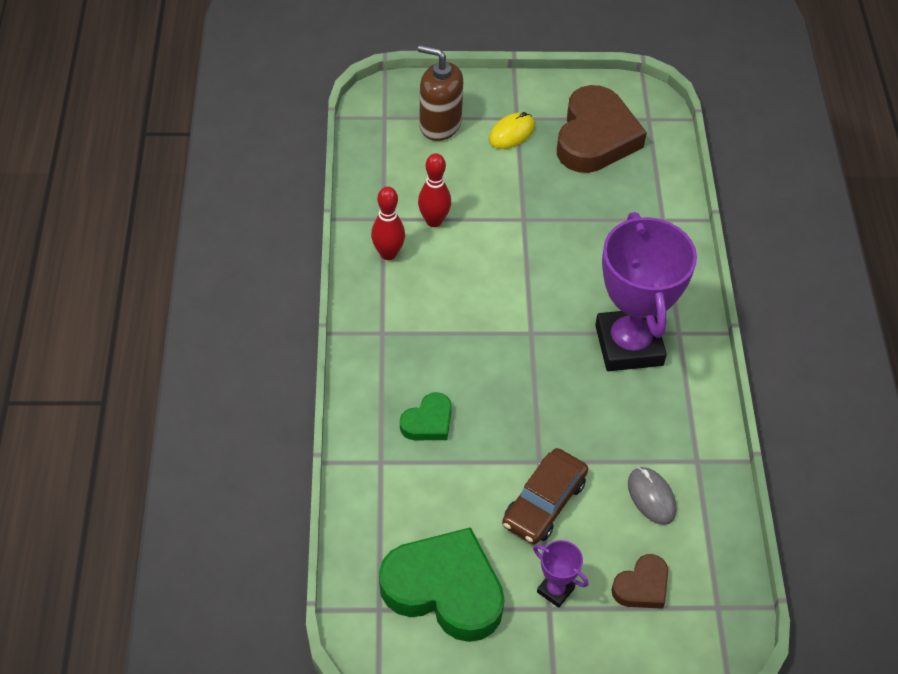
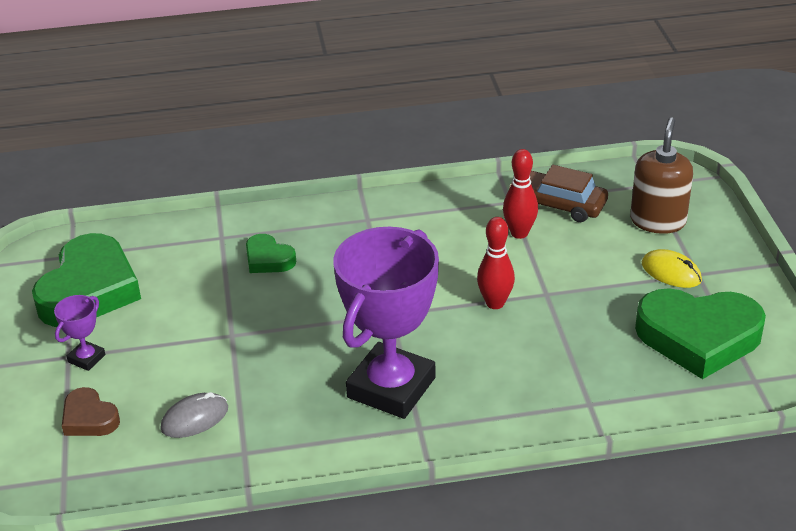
camera: 85 degrees right, 15 degrees down
red bowling pin [371,186,405,260] -> red bowling pin moved to [477,217,515,309]
brown car [502,448,588,544] -> brown car moved to [509,165,608,222]
brown heart [557,85,647,173] -> green heart [635,288,766,379]
purple trophy [595,212,697,371] -> purple trophy turned 45 degrees counterclockwise [333,227,439,419]

